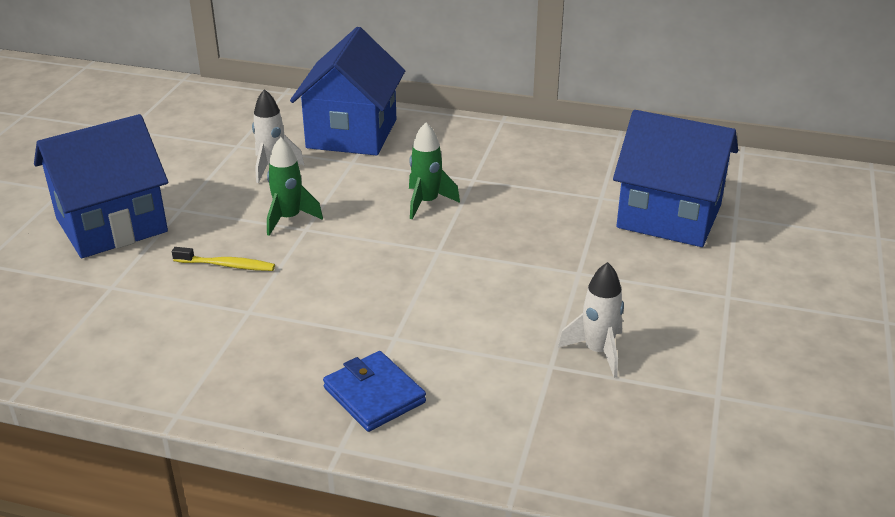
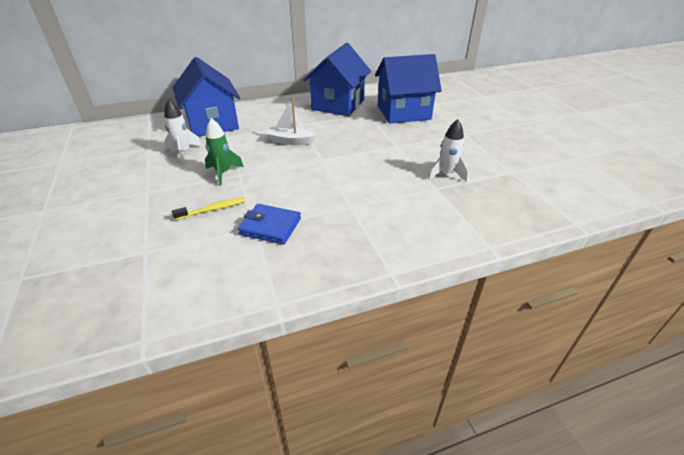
camera: 35 degrees left, 5 degrees up
blue house [34,114,168,258] -> blue house moved to [303,43,371,116]
blue wallet [323,351,426,432] -> blue wallet moved to [238,204,301,245]
green rocket [409,122,460,219] -> white boat [266,97,316,145]

